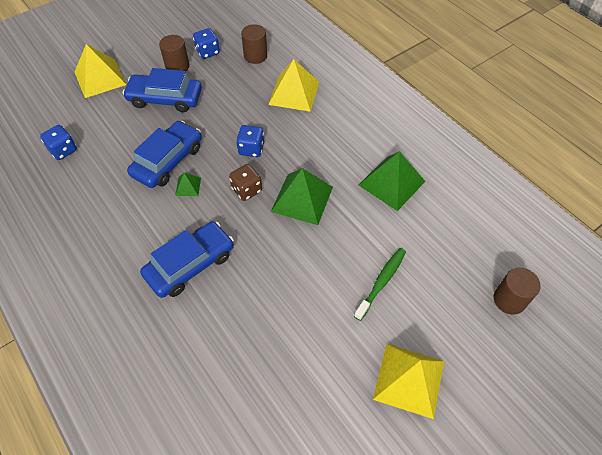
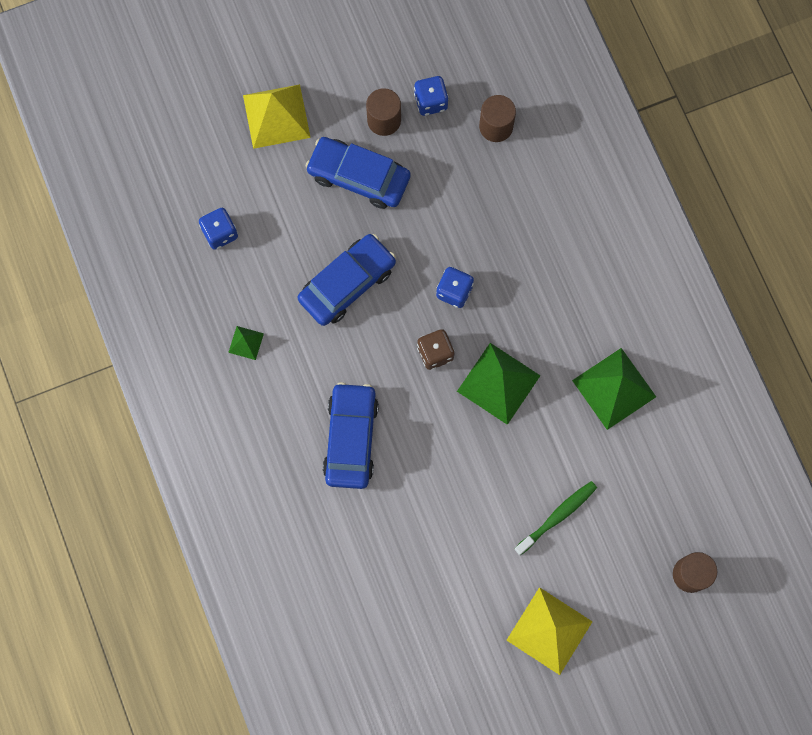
camera: 15 degrees right, 20 degrees up
blue car [140,221,234,298] -> blue car turned 60 degrees counterclockwise [323,382,379,489]
green pyramid [175,173,201,196] -> green pyramid moved to [228,326,264,360]
yellow pyramid [268,59,319,112] -> none

